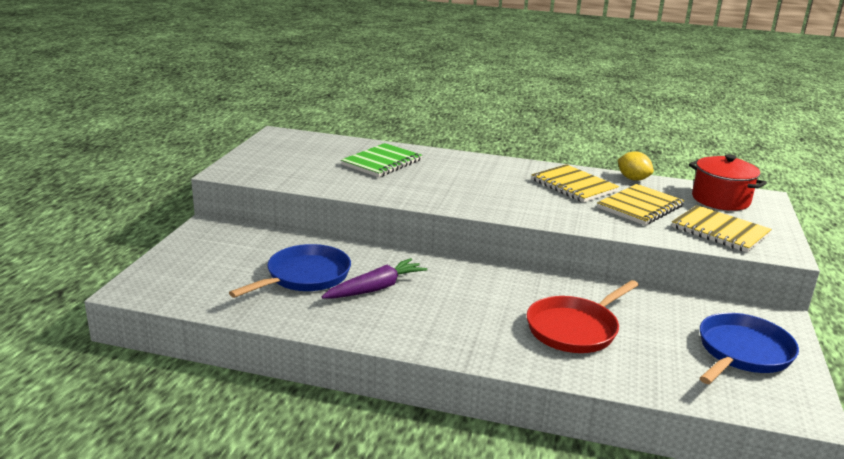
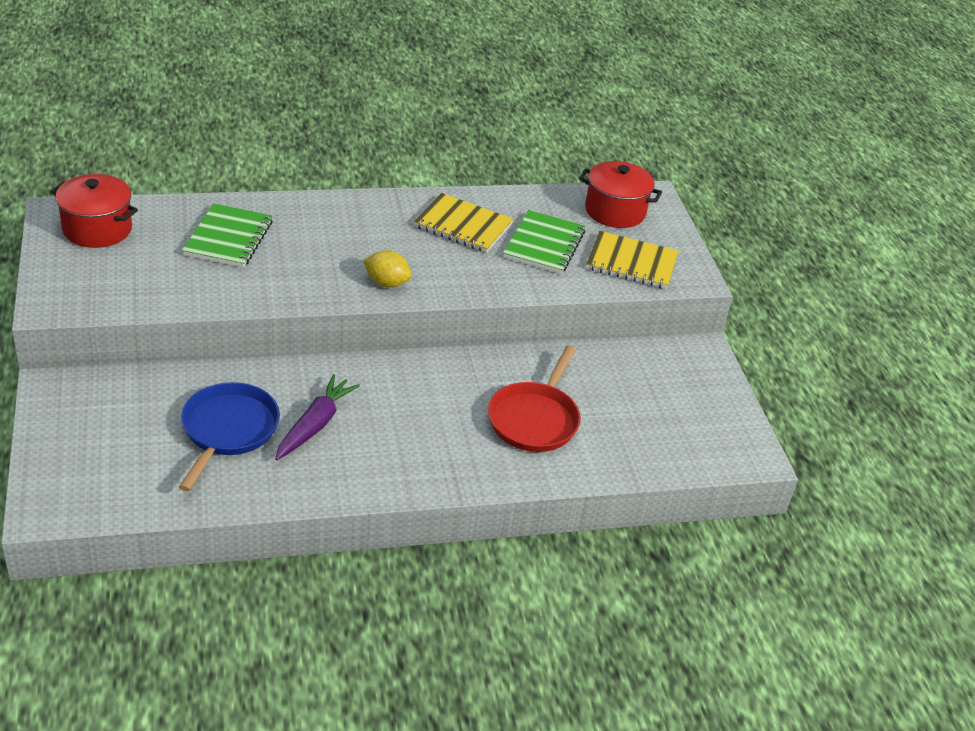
camera: 30 degrees left, 15 degrees up
yellow notebook [597,184,685,225] -> green notebook [503,210,585,274]
yellow lemon [618,151,654,181] -> yellow lemon moved to [363,250,412,288]
blue pan [700,313,799,384] -> none
none -> red pot [51,174,138,248]

